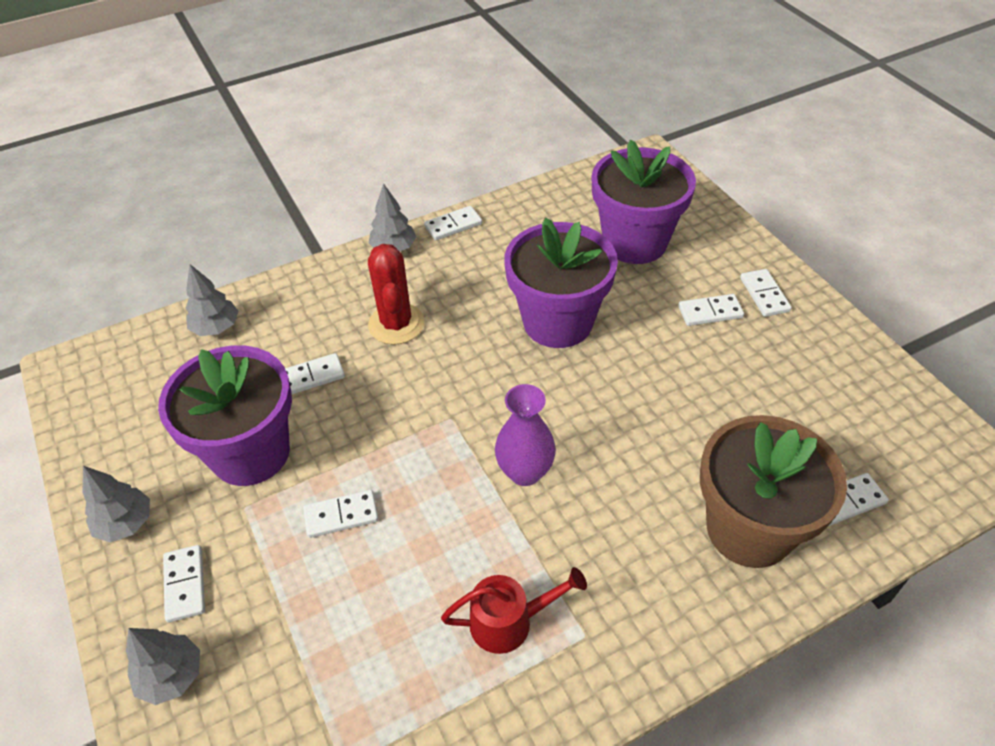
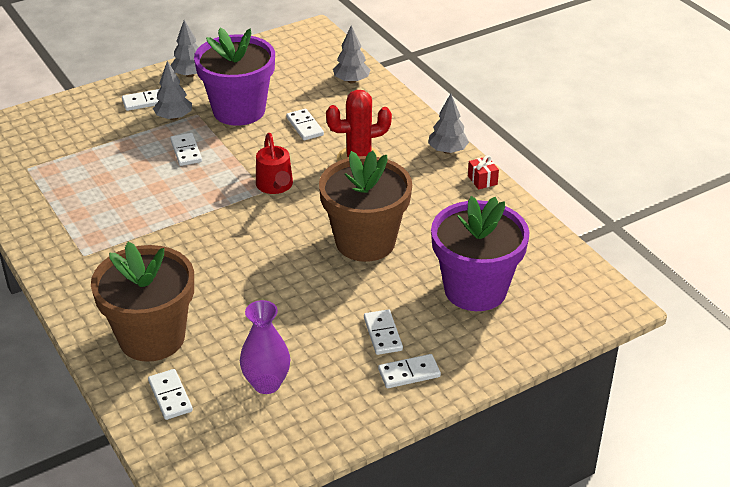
camera: 85 degrees right, 10 degrees down
grey tree [126,628,200,705] -> grey tree moved to [153,61,192,120]
white domino [424,206,482,241] -> red gift [468,155,499,190]
red watering can [441,567,587,654] -> red watering can moved to [256,133,293,194]
purple vase [495,384,556,486] -> purple vase moved to [240,300,290,394]
purple flower pot [504,218,618,348] -> brown flower pot [319,150,412,262]

